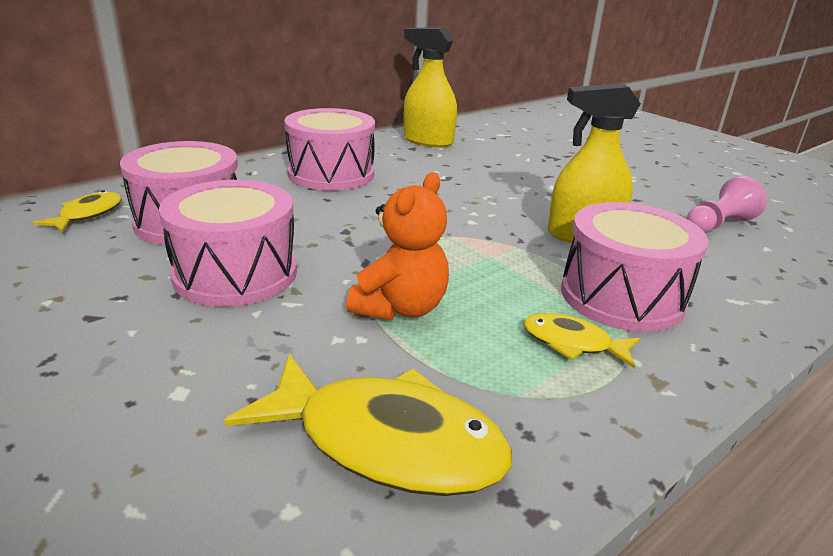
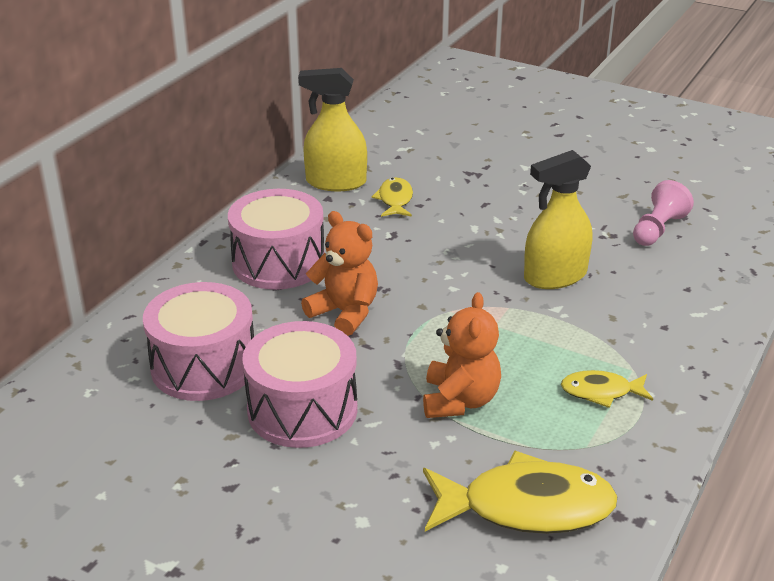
camera: 20 degrees left, 5 degrees up
yellow fish [33,190,122,232] -> yellow fish moved to [372,177,413,217]
pink drum [561,202,709,332] -> none
none -> orange teddy bear [301,211,378,336]

